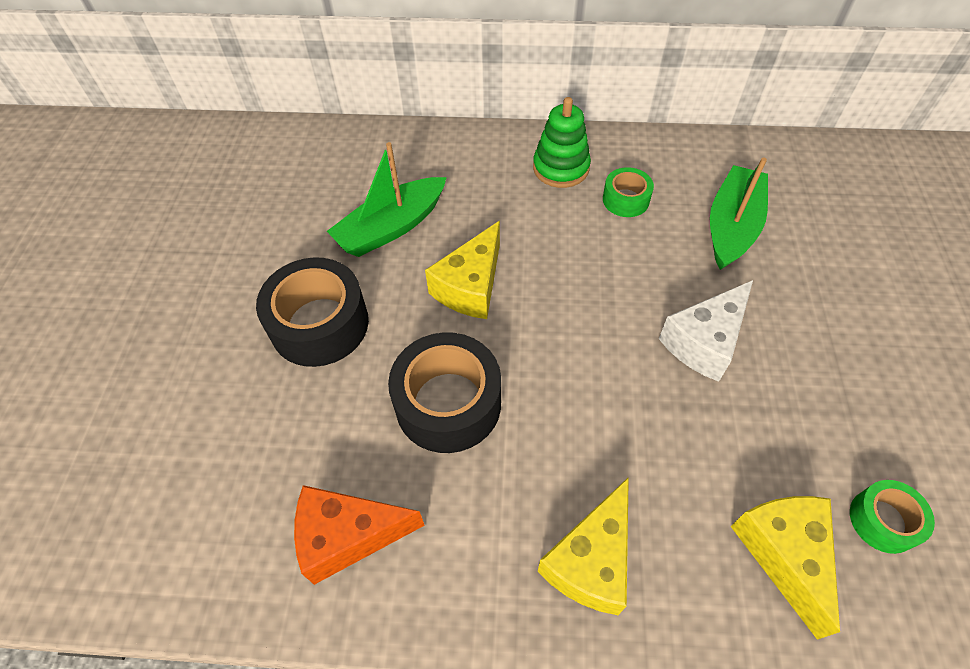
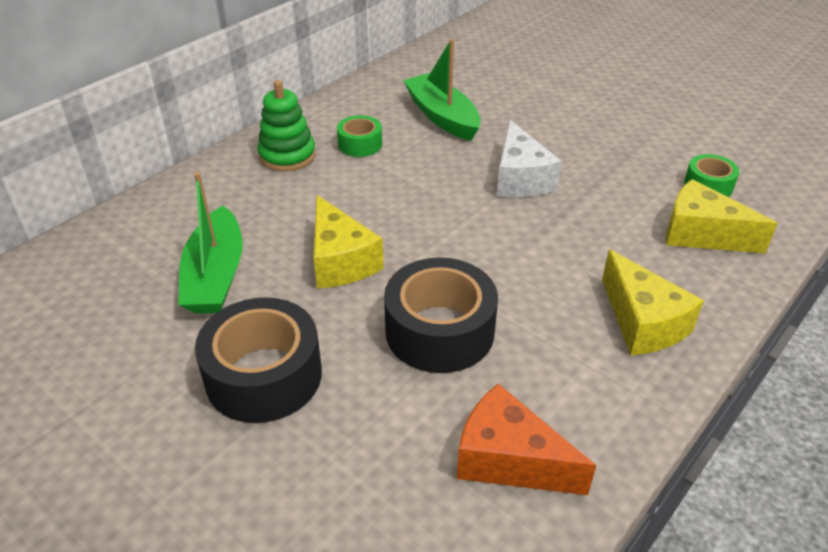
camera: 55 degrees left, 15 degrees down
orange cheese [294,485,425,585] -> orange cheese turned 90 degrees clockwise [457,384,596,495]

